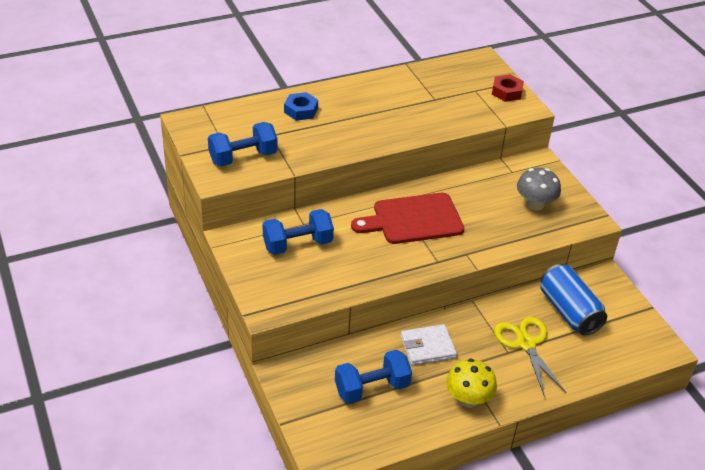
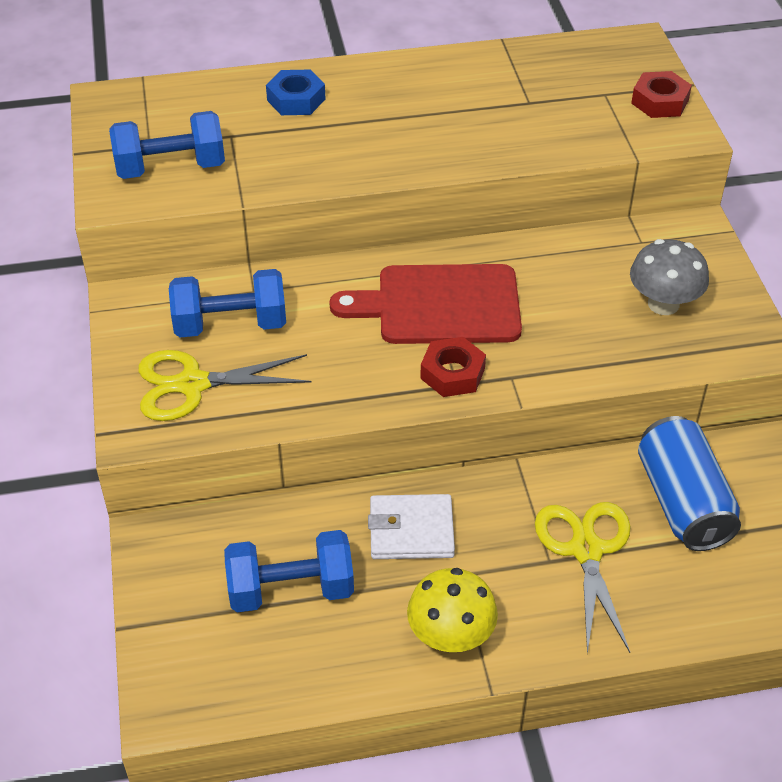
camera: 15 degrees right, 5 degrees up
none -> yellow scissors [138,350,311,421]
none -> red nut [420,337,486,397]

